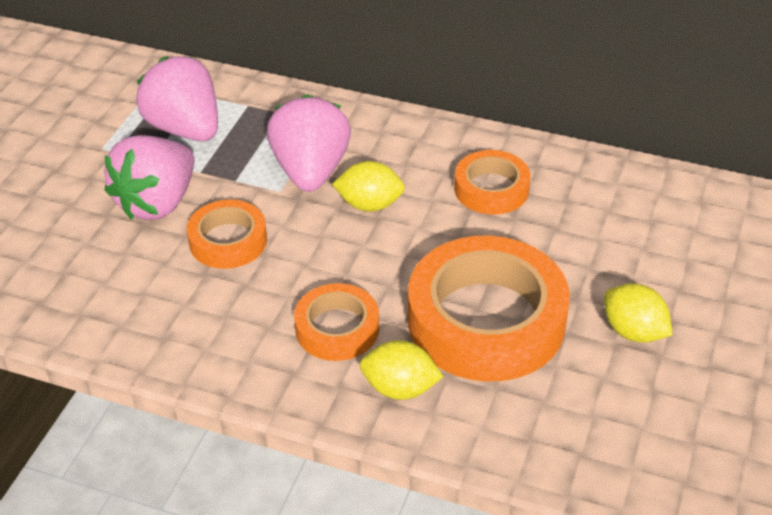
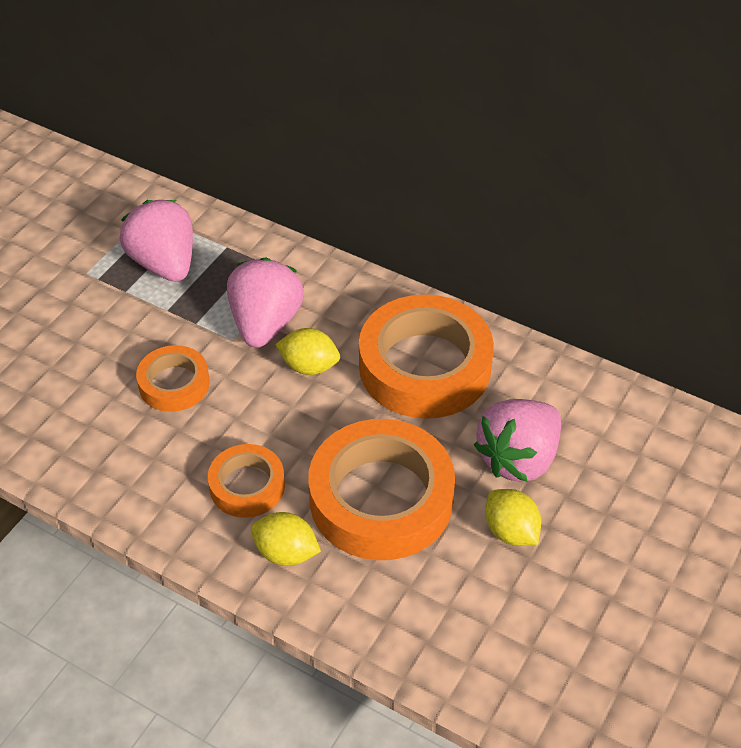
camera: 10 degrees right, 5 degrees up
pink strawberry [104,135,194,220] -> pink strawberry moved to [474,399,561,482]
orange tape [454,150,531,215] -> orange tape [359,294,494,419], size x1.89

